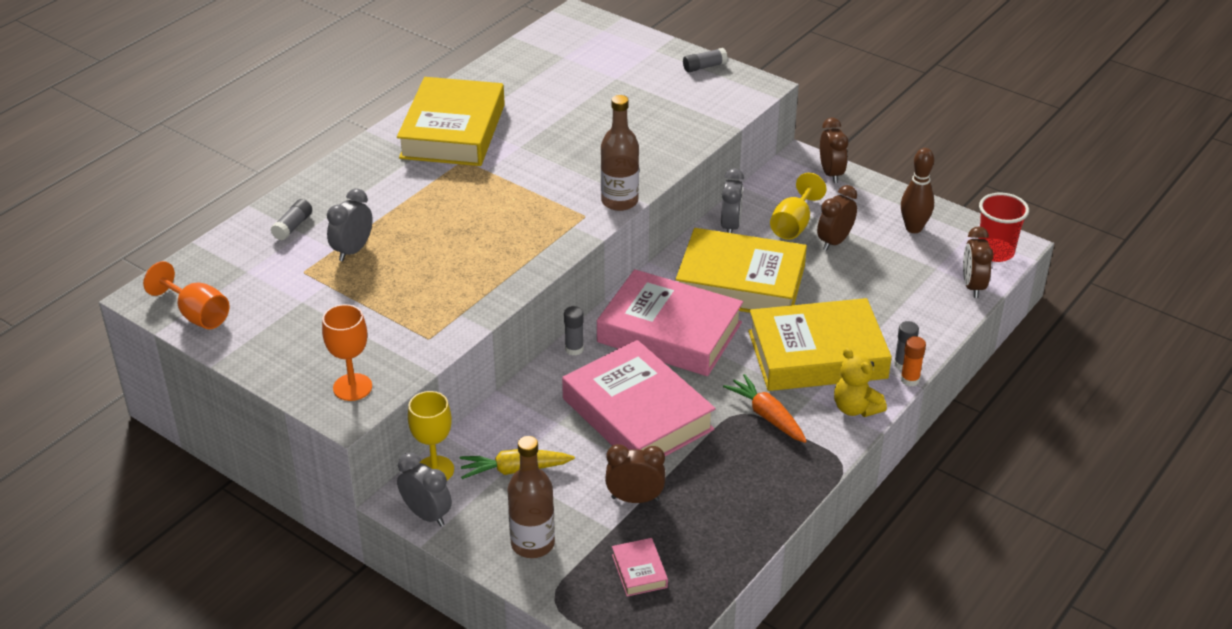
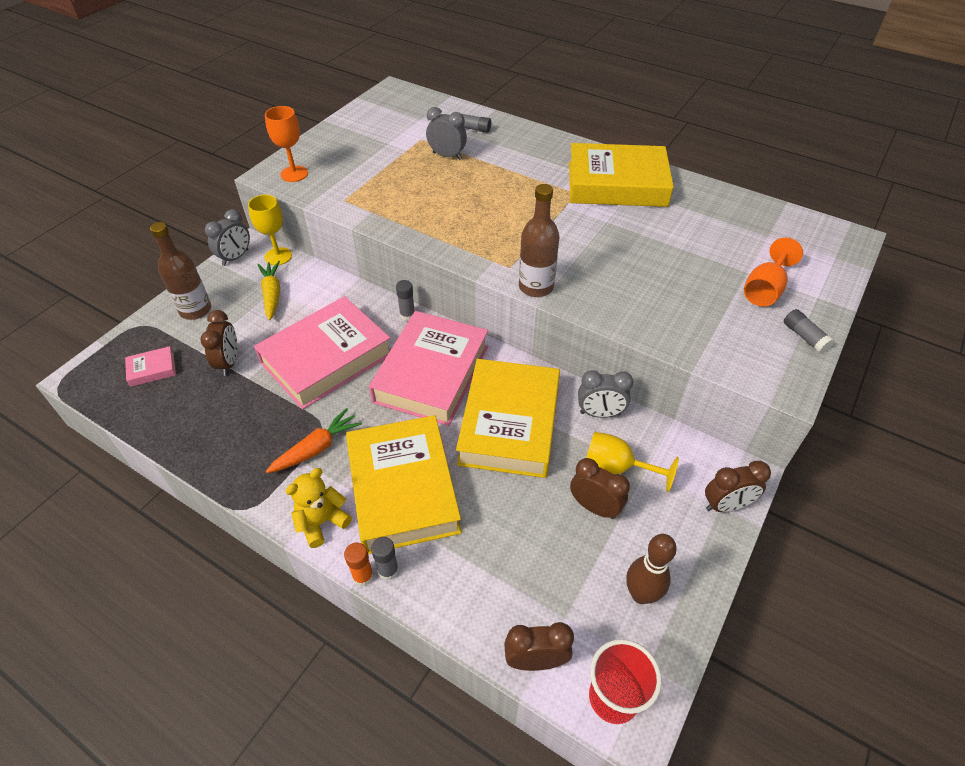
camera: 85 degrees right, 10 degrees up
orange goblet [143,261,229,329] -> orange goblet moved to [744,238,803,307]

